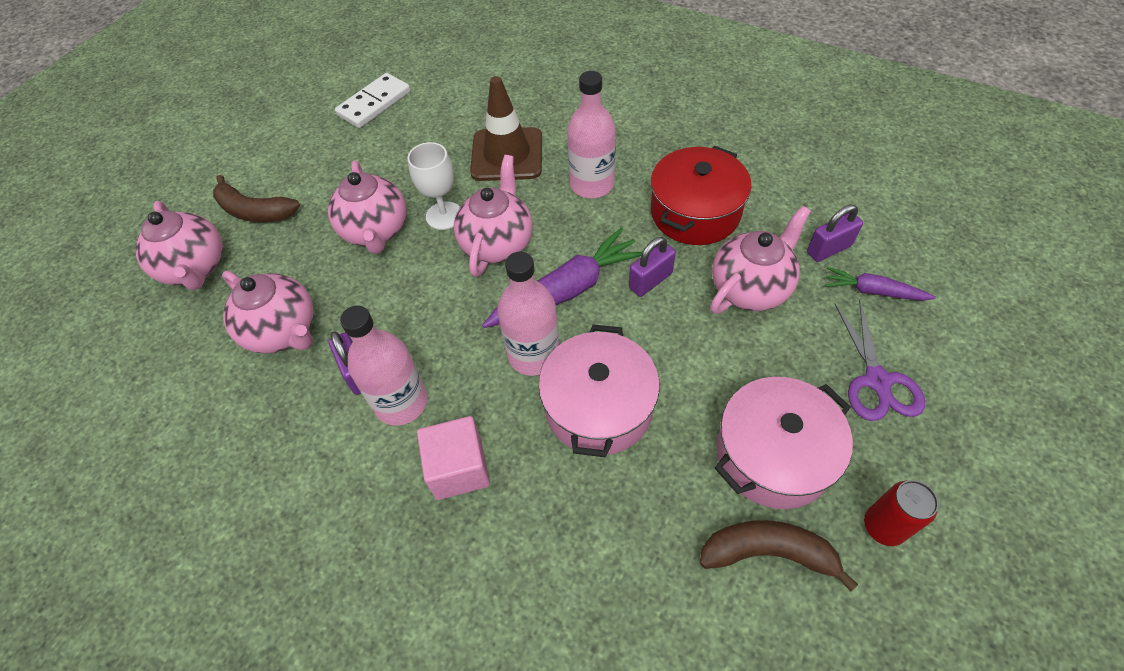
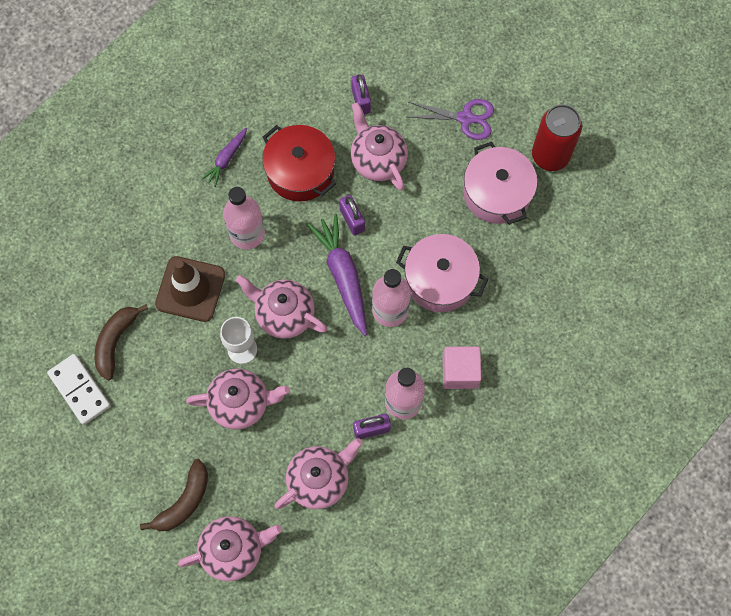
camera: 80 degrees left, 15 degrees up
brown banana [700,520,858,591] -> brown banana moved to [95,304,148,380]
purple carrot [825,267,936,301] -> purple carrot moved to [201,128,247,187]
red can [864,480,939,546] -> red can [532,104,582,171], size x1.68

